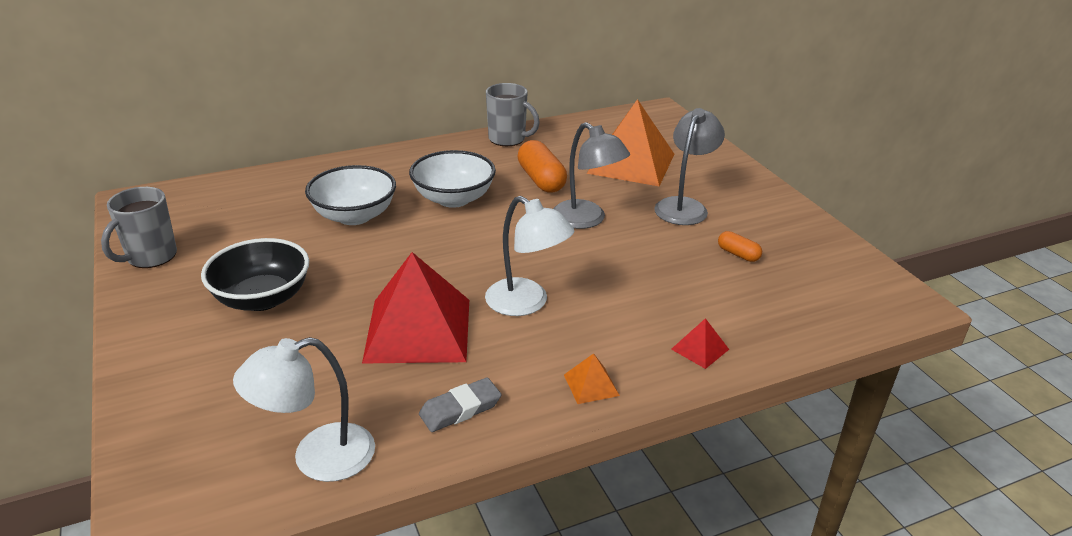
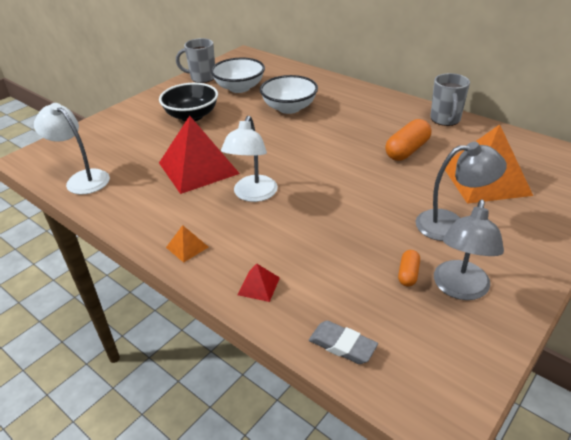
camera: 65 degrees right, 5 degrees up
white bowl [409,150,496,208] -> white bowl moved to [211,57,265,93]
grey eraser [419,377,501,432] -> grey eraser moved to [309,321,378,364]
grey lamp [553,122,630,229] -> grey lamp moved to [434,199,504,300]

